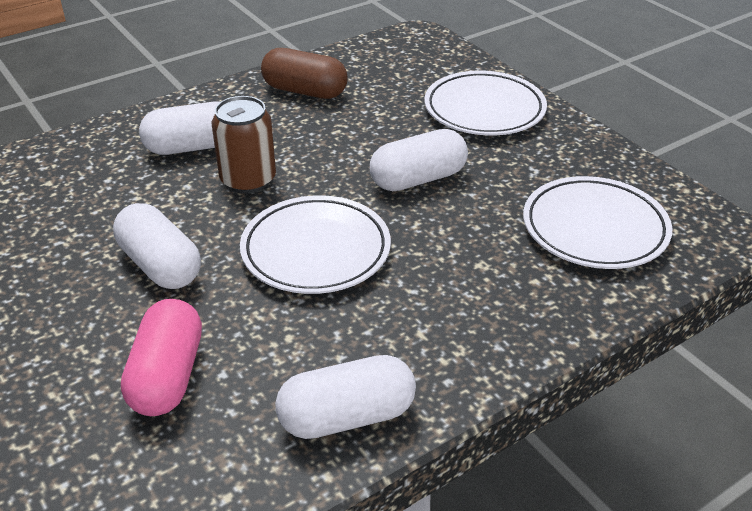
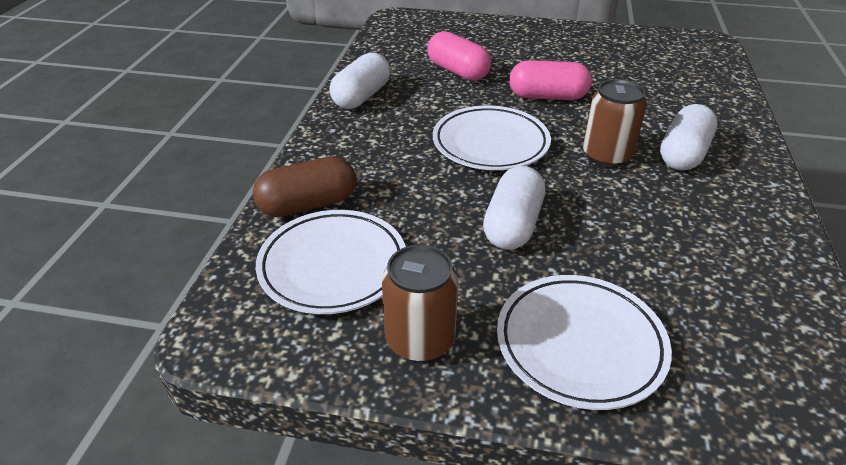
camera: 135 degrees right, 0 degrees up
white capsule [113,203,201,289] -> pink capsule [509,60,592,100]
brown capsule [261,48,348,99] -> brown capsule moved to [253,156,356,217]
none -> brown can [382,245,458,362]

